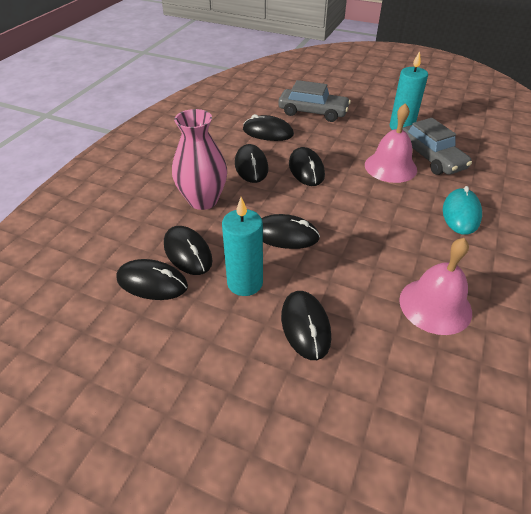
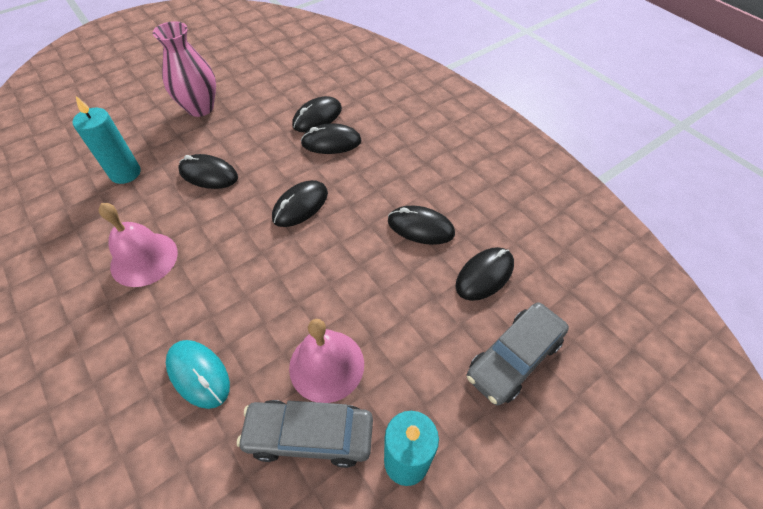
camera: 120 degrees right, 10 degrees up
pink vase [172,109,227,210] -> pink vase moved to [153,21,216,117]
turquoise candle [222,197,263,296] -> turquoise candle moved to [73,95,141,184]
black mouse [289,147,325,186] -> none

